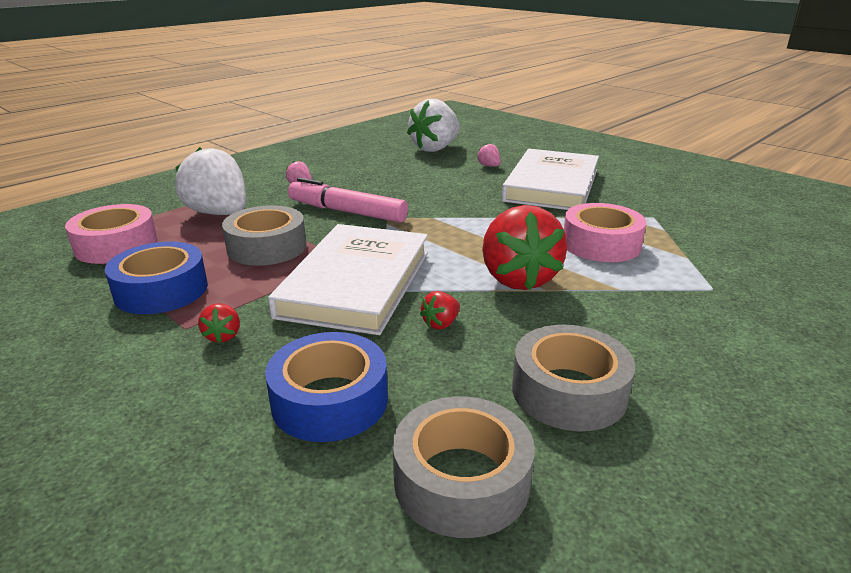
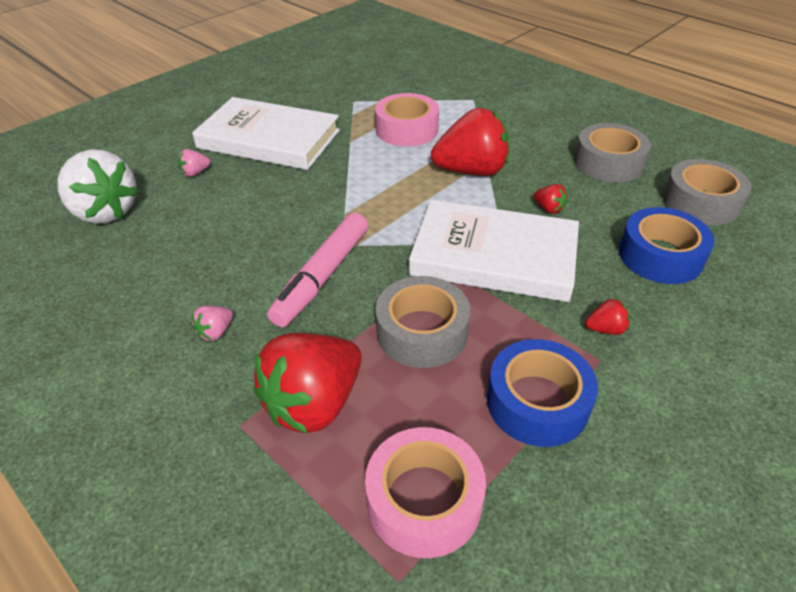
camera: 90 degrees left, 15 degrees up
white strawberry [175,147,246,215] -> red strawberry [254,333,362,434]

